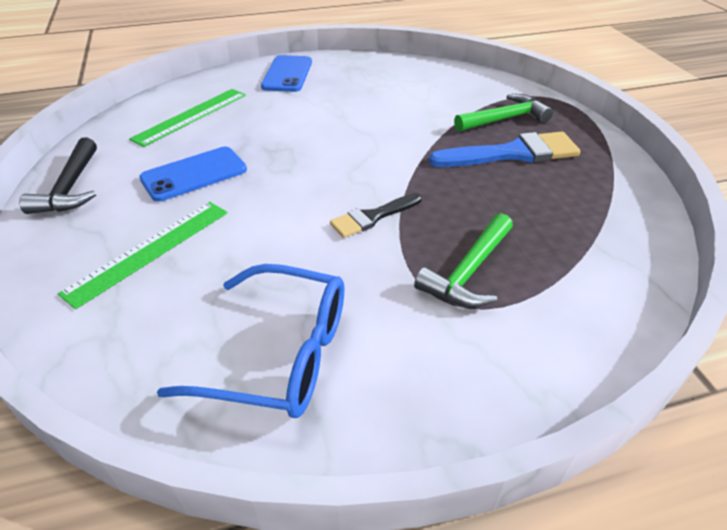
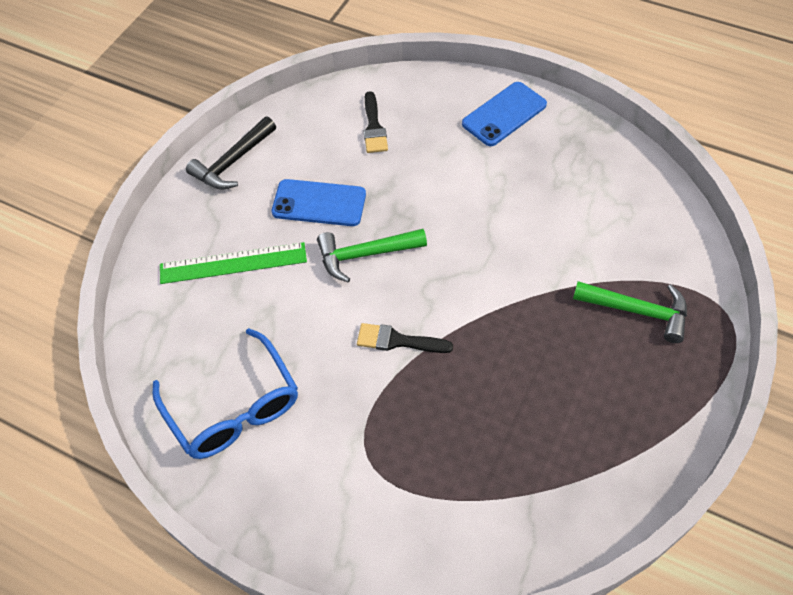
camera: 45 degrees right, 15 degrees up
green ruler [129,89,246,147] -> black brush [364,91,388,153]
green hammer [414,213,513,308] -> green hammer moved to [317,229,427,282]
blue brush [429,132,580,167] -> none

